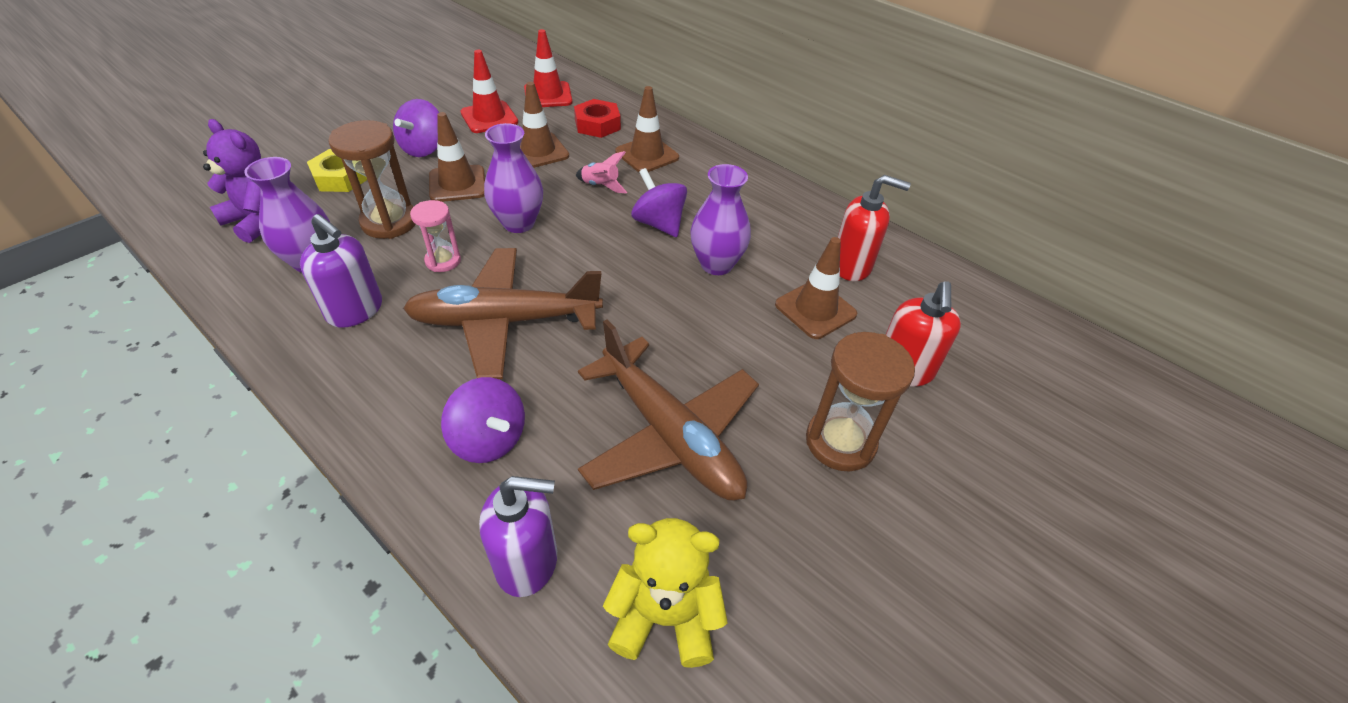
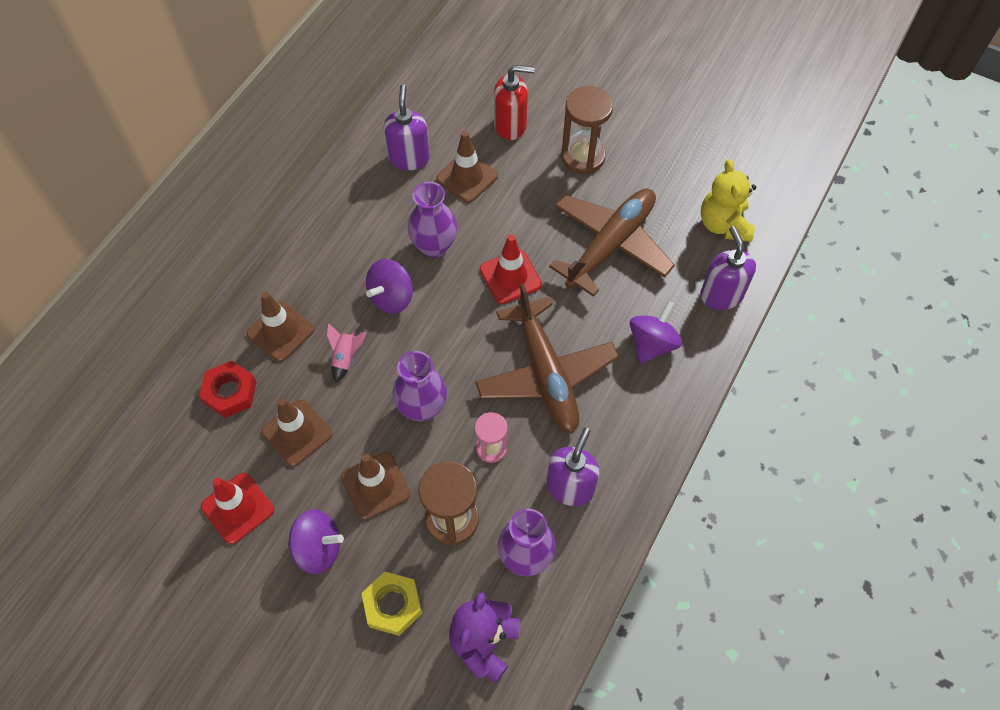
camera: 100 degrees left, 15 degrees up
red traffic cone [524,29,572,107] -> red traffic cone moved to [480,235,542,304]
red soap dispenser [838,175,911,281] -> purple soap dispenser [384,84,430,170]

